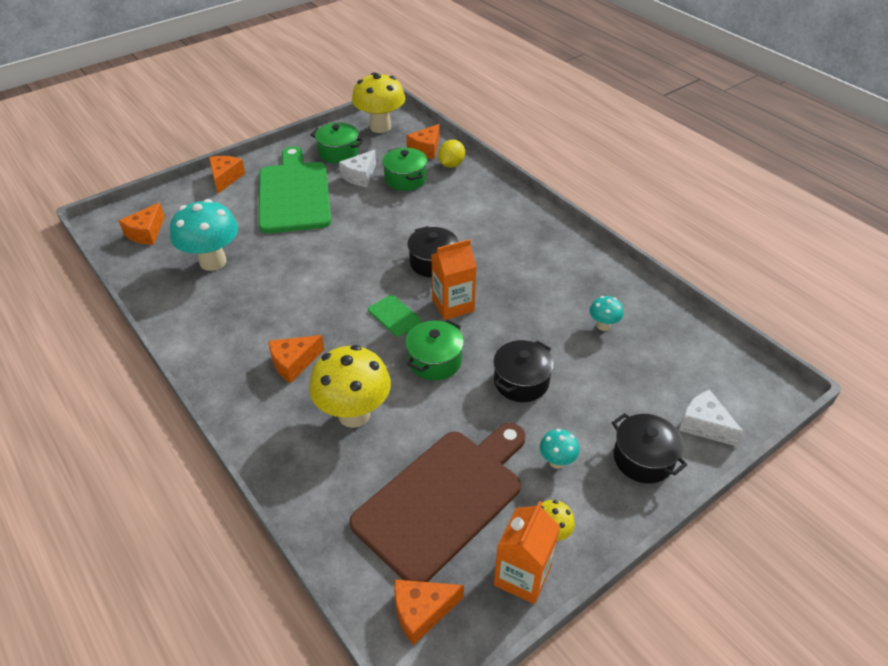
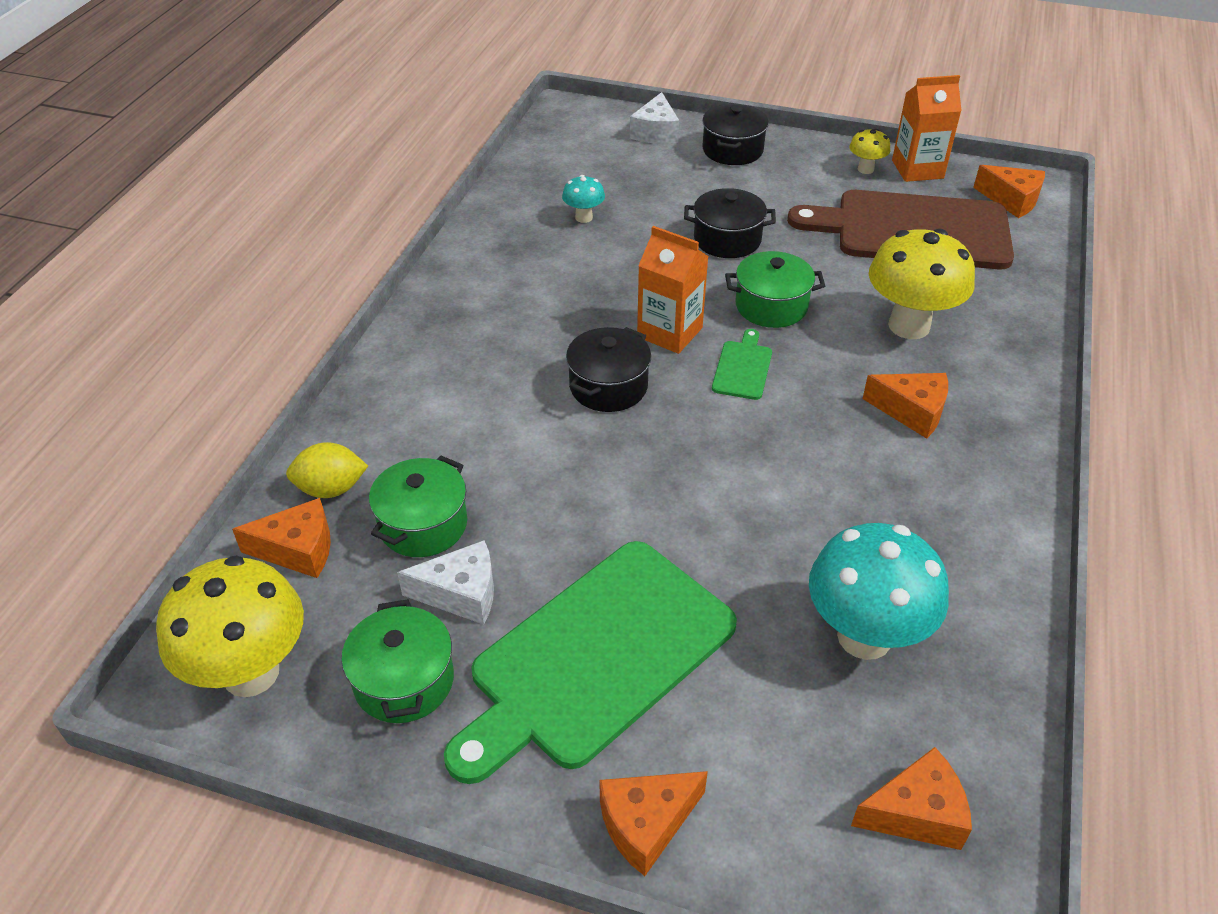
camera: 125 degrees left, 0 degrees up
turquoise mushroom [540,429,579,469] -> none

